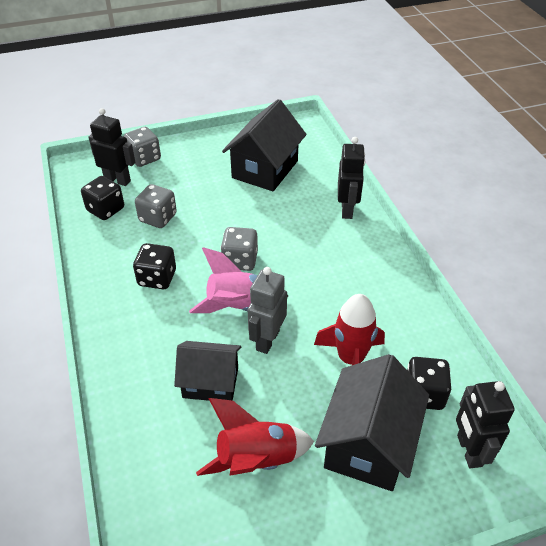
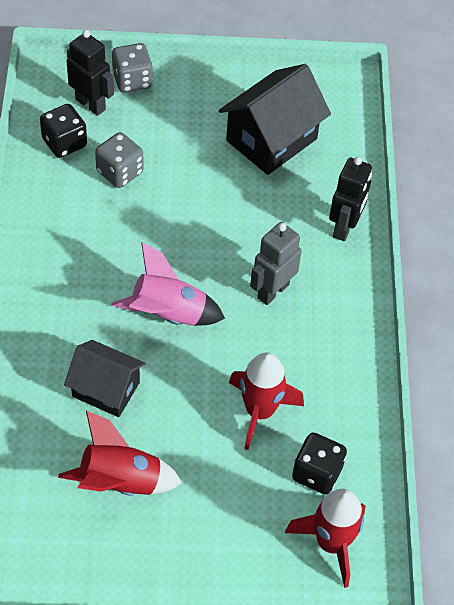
camera: 15 degrees right, 10 degrees up
black dice [133,243,176,289] -> none
grey dice [221,227,258,271] -> none
grey robot [248,267,287,354] -> grey robot moved to [250,222,302,305]
black house [315,354,429,491] -> none
black robot [456,381,515,468] -> red rocket [285,489,366,588]

